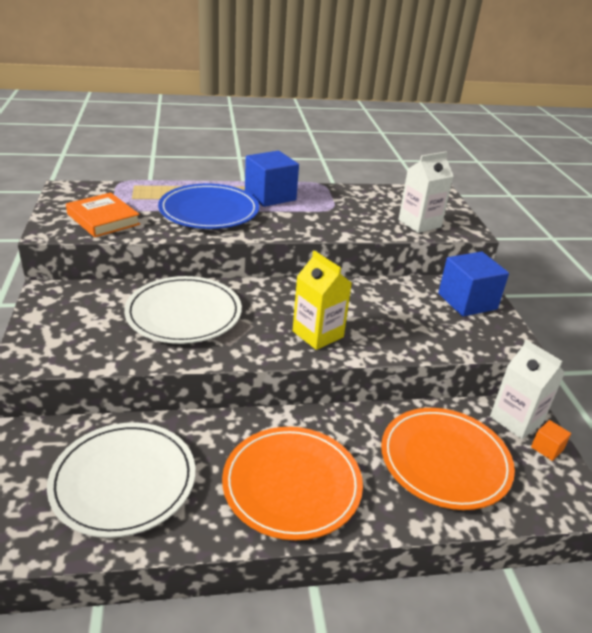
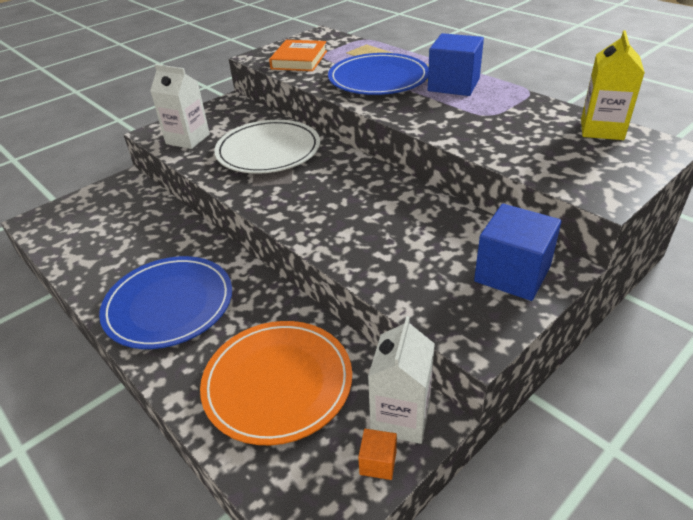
camera: 60 degrees right, 5 degrees up
white plate [47,422,195,538] -> none
orange plate [222,427,363,540] -> blue plate [99,256,232,349]
yellow carton [293,251,352,350] -> yellow carton moved to [581,30,645,140]
white carton [398,151,454,233] -> white carton moved to [150,64,210,149]

